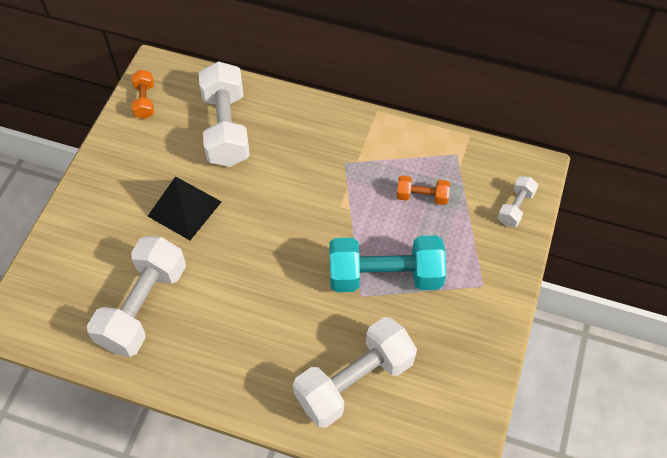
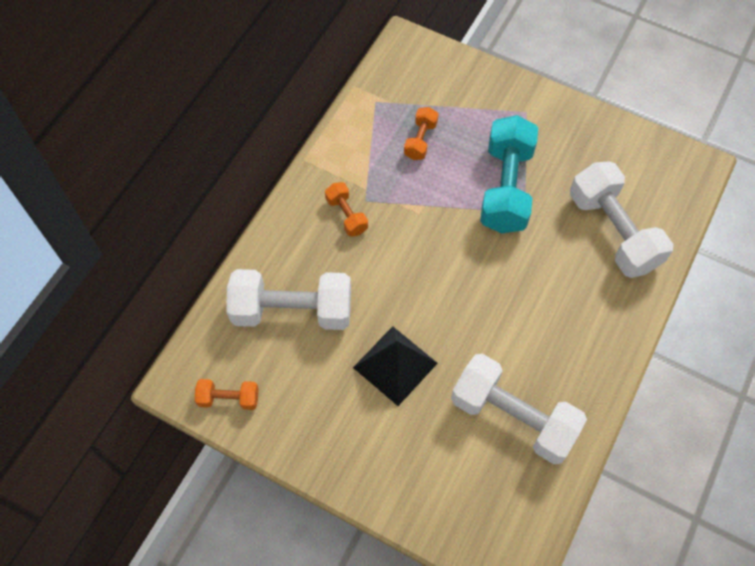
camera: 80 degrees left, 5 degrees up
white dumbbell [498,176,538,227] -> none
none -> orange dumbbell [325,182,368,237]

